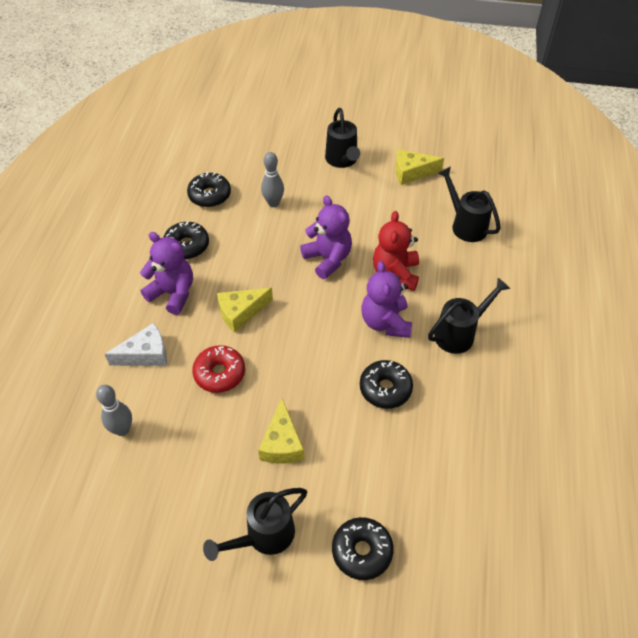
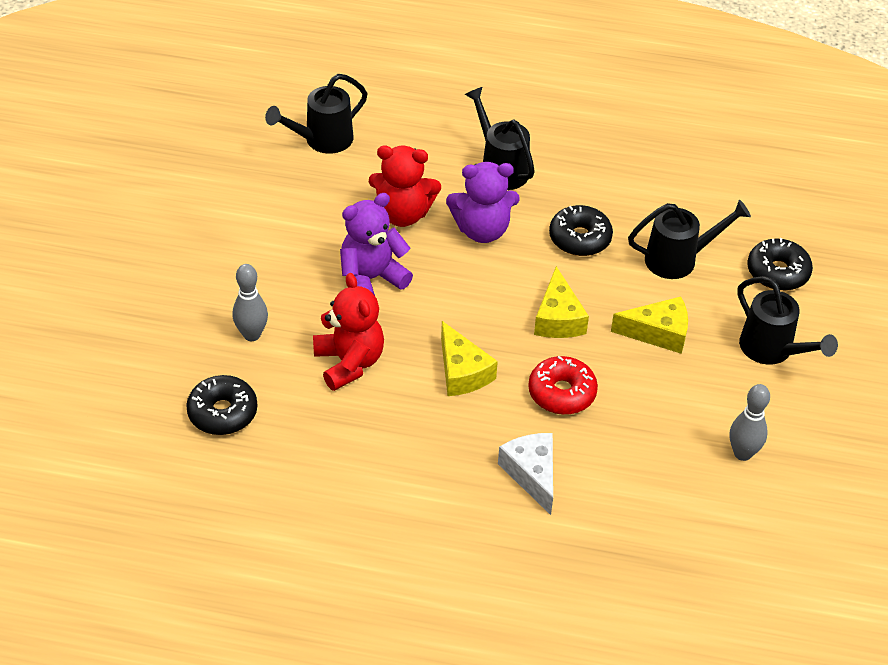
camera: 90 degrees left, 5 degrees down
grey bowling pin [96,385,132,436] -> grey bowling pin moved to [730,384,770,461]
purple teddy bear [140,232,193,315] -> none
black donut [164,221,209,259] -> none
black watering can [325,108,360,168] -> black watering can moved to [628,200,751,279]
yellow cheese [396,149,444,185] -> yellow cheese moved to [534,266,589,338]
none -> red teddy bear [313,273,384,391]

